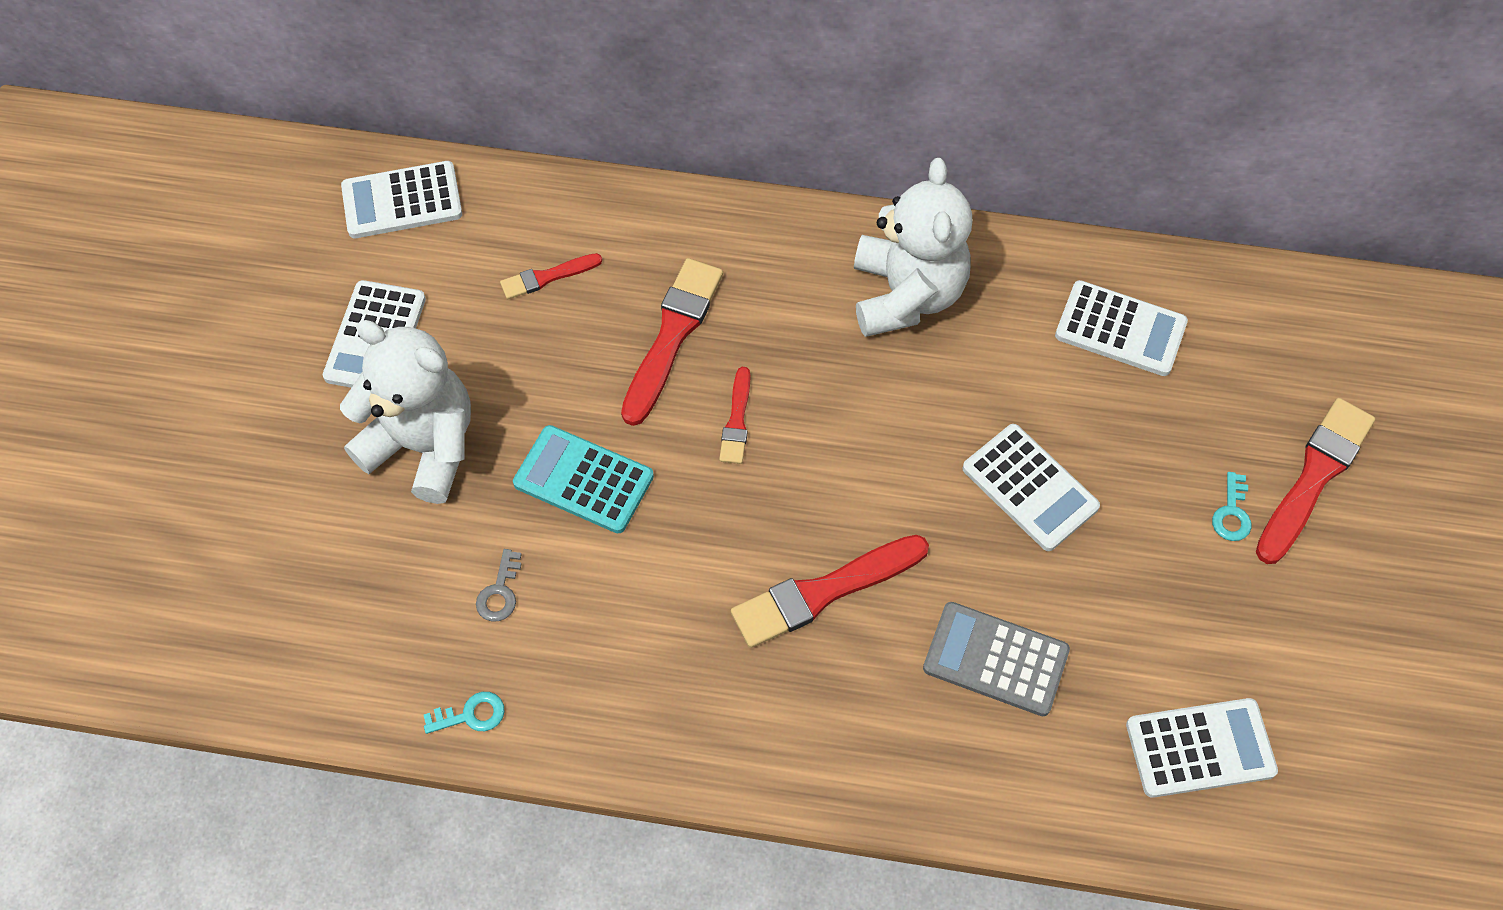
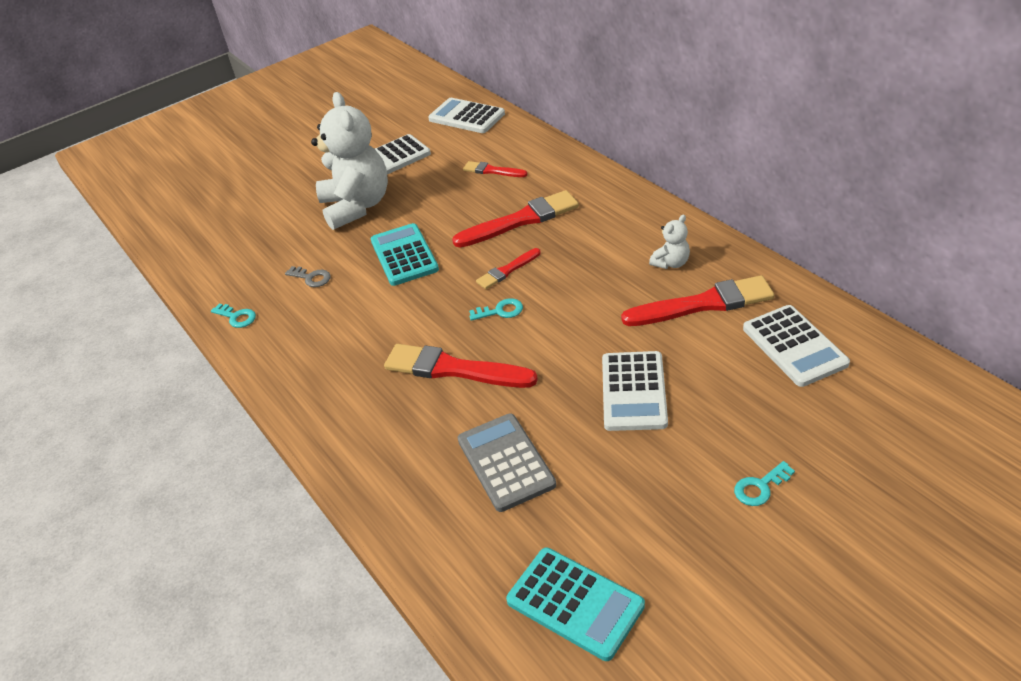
camera: 50 degrees right, 20 degrees down
grey key [476,549,522,622] -> grey key turned 120 degrees counterclockwise [285,266,331,287]
white teddy bear [854,158,972,337] -> white teddy bear [649,214,690,269], size x0.43
white calculator [1126,698,1278,798] -> turquoise calculator [506,547,645,661]
red brush [1256,398,1375,564] -> red brush moved to [621,275,774,326]
none -> turquoise key [469,298,523,321]

